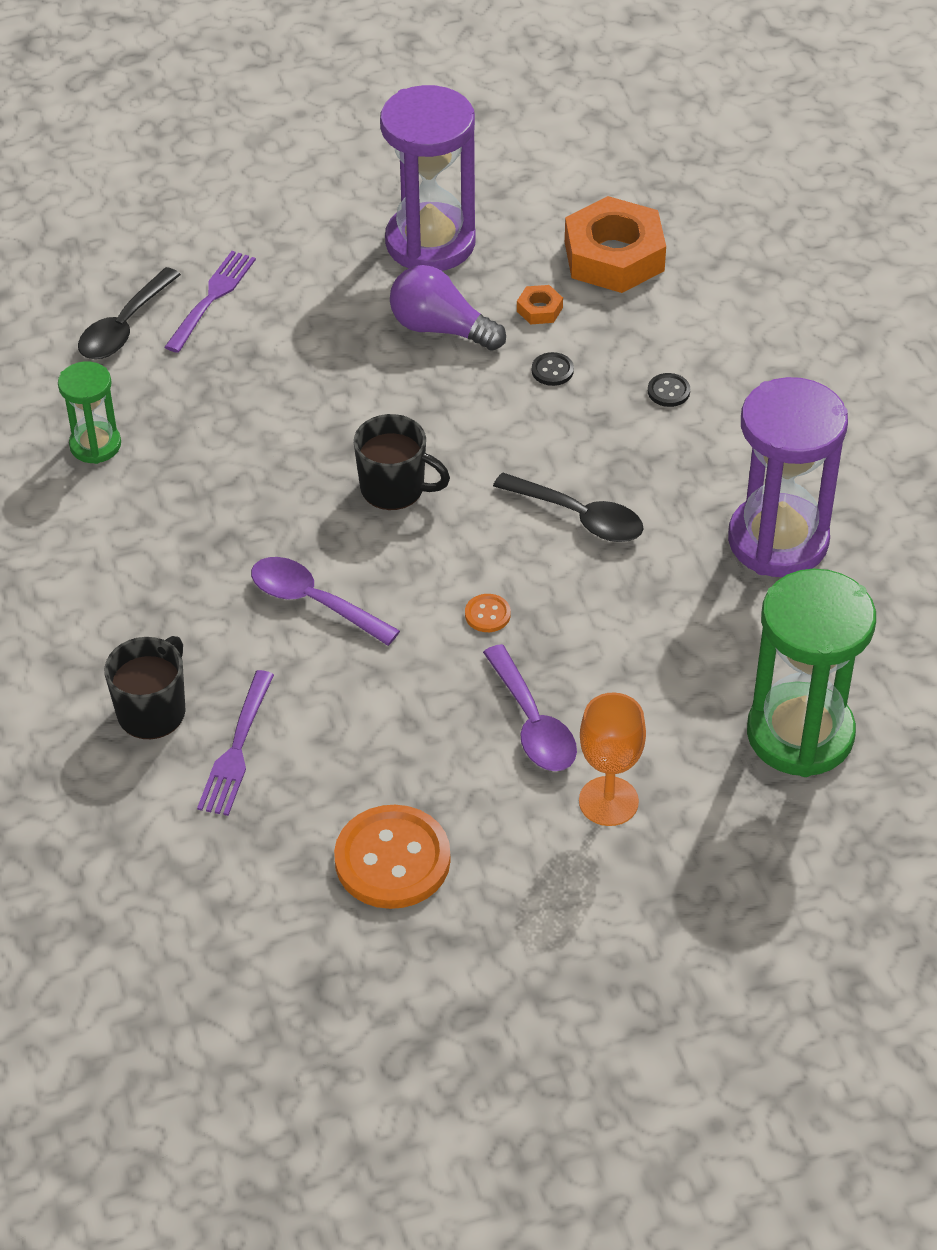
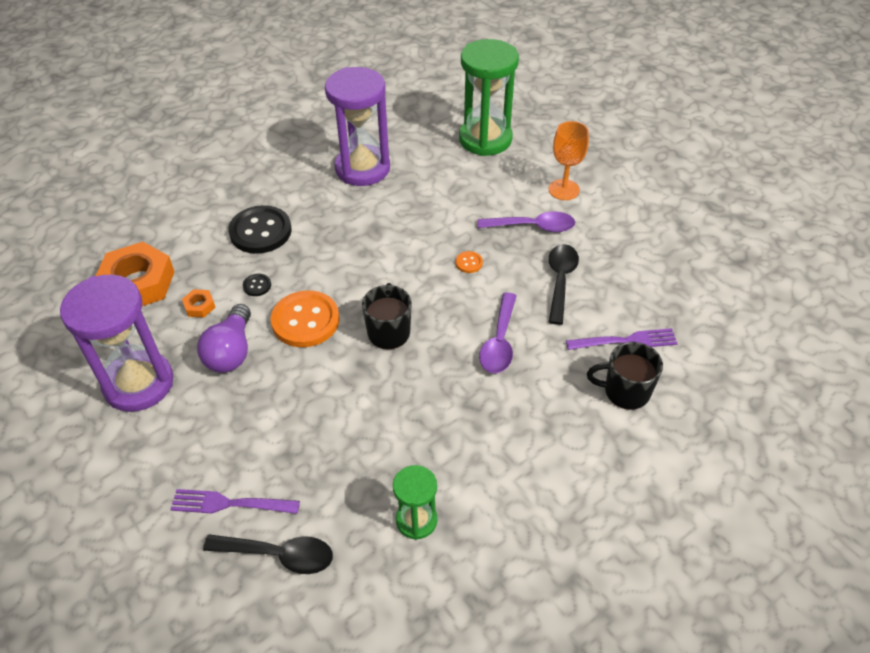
camera: 110 degrees left, 0 degrees up
orange button [334,805,451,909] -> orange button moved to [271,290,340,347]
purple spoon [483,644,577,771] -> purple spoon turned 45 degrees clockwise [478,211,575,232]
black spoon [493,472,644,542] -> black spoon moved to [549,244,579,325]
black button [648,373,690,407] -> black button [228,205,292,254], size x2.33

